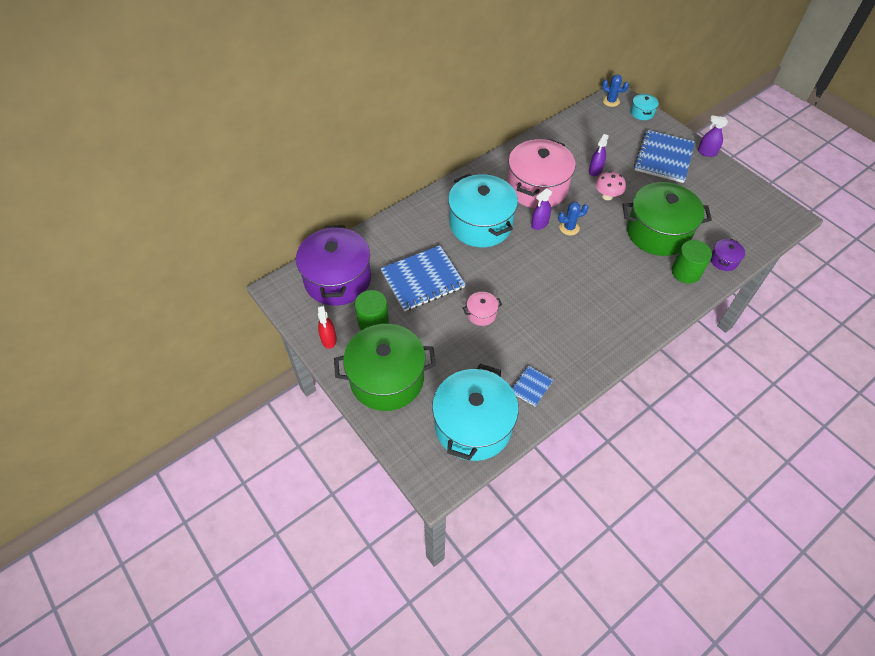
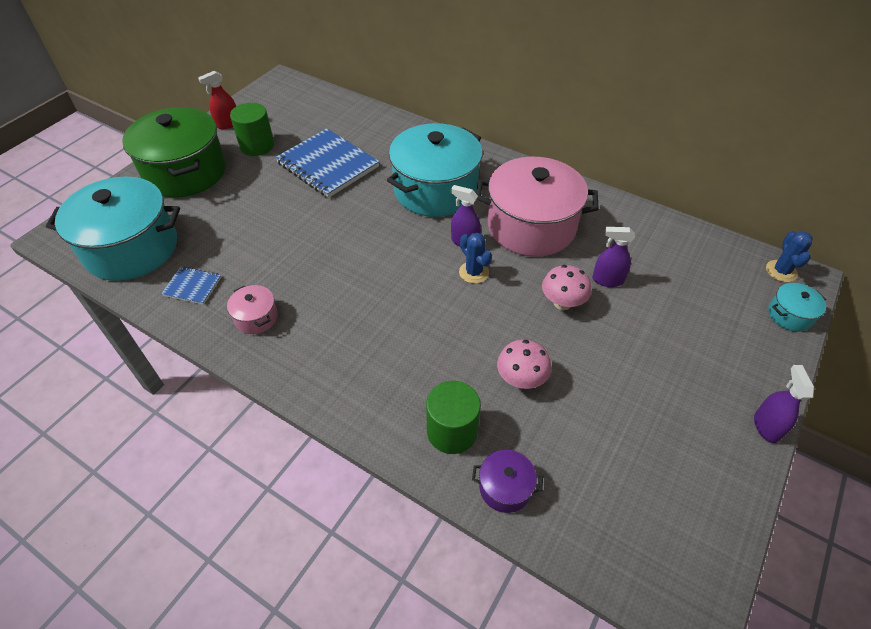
camera: 70 degrees right, 5 degrees down
purple pot [296,225,371,306] -> none
pink pot [463,292,502,326] -> pink pot moved to [227,285,278,334]
green pot [622,182,712,256] -> pink mushroom [497,340,551,389]
blue notebook [634,130,695,183] -> none

